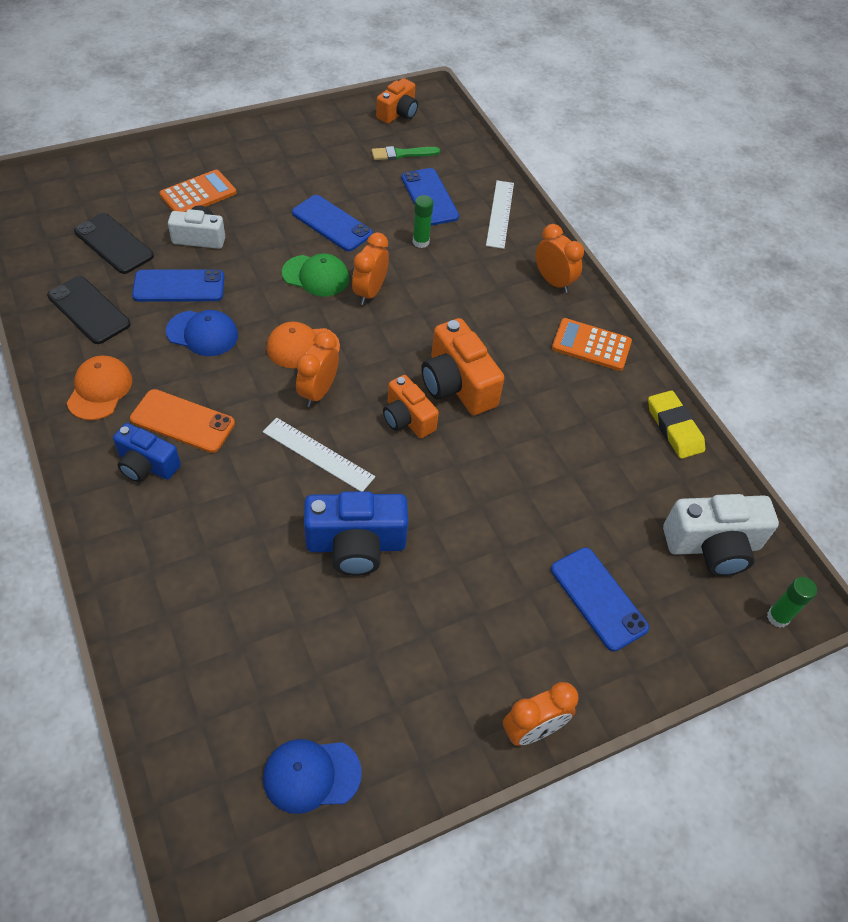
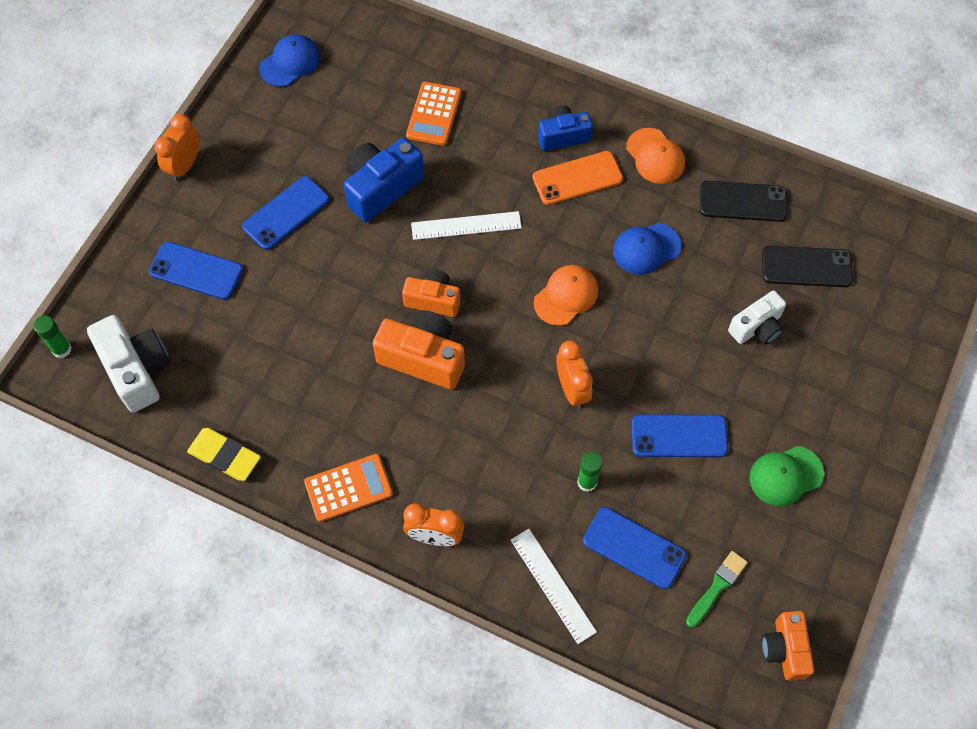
camera: 145 degrees right, 10 degrees up
blue phone [132,270,224,302] -> blue phone moved to [242,176,330,250]
orange calculator [159,170,237,212] -> orange calculator moved to [406,82,461,146]
green cap [282,253,349,296] -> green cap moved to [749,446,824,506]
orange clock [296,331,339,407] -> none
white camera [663,494,779,576] -> white camera turned 105 degrees clockwise [87,315,170,413]

